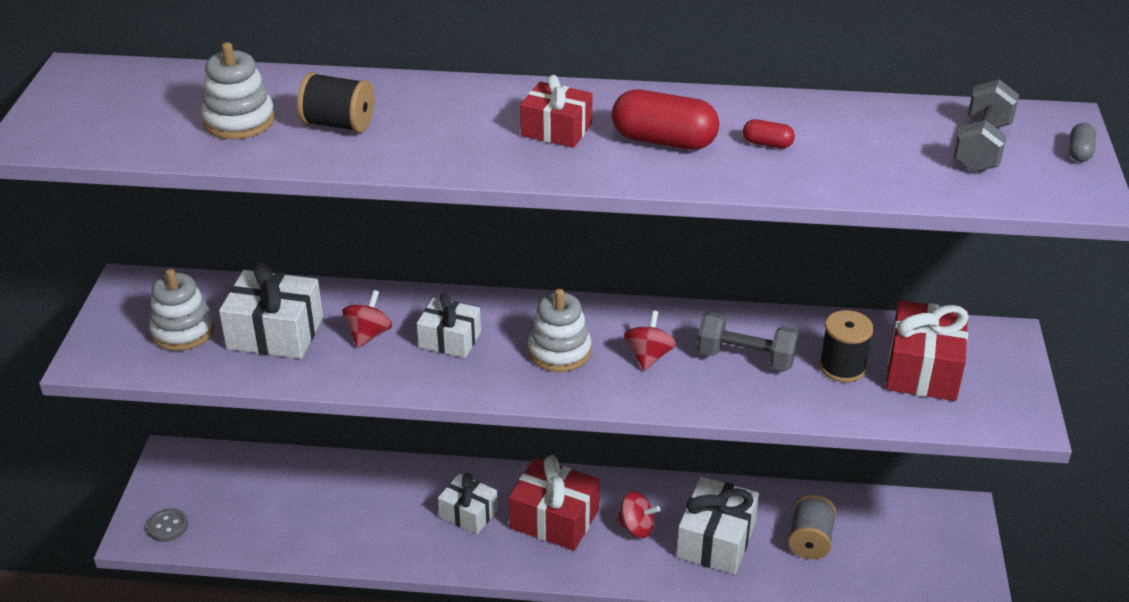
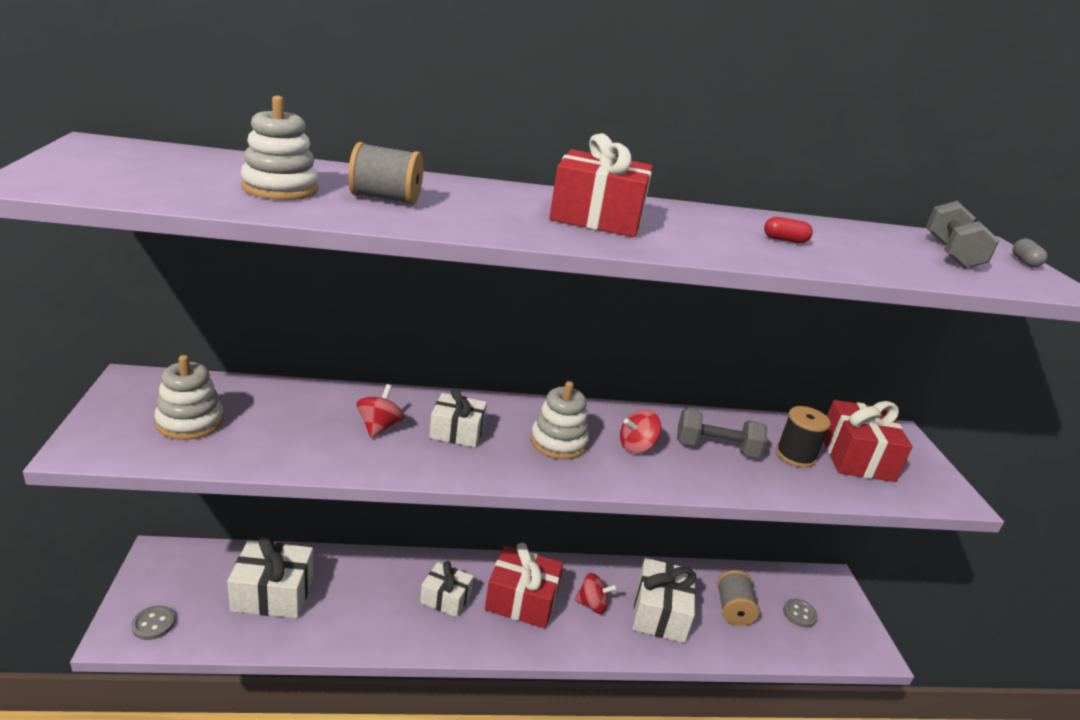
camera: 15 degrees left, 10 degrees down
white gift [219,261,323,359] -> white gift moved to [227,534,313,618]
black spool [297,72,375,133] -> grey spool [348,142,423,205]
red gift [520,75,592,148] -> red gift [549,133,653,237], size x1.56
red capsule [612,90,719,150] -> none
red spinning top [624,311,676,371] -> red spinning top turned 120 degrees counterclockwise [620,410,661,453]
none -> grey button [783,599,818,628]

